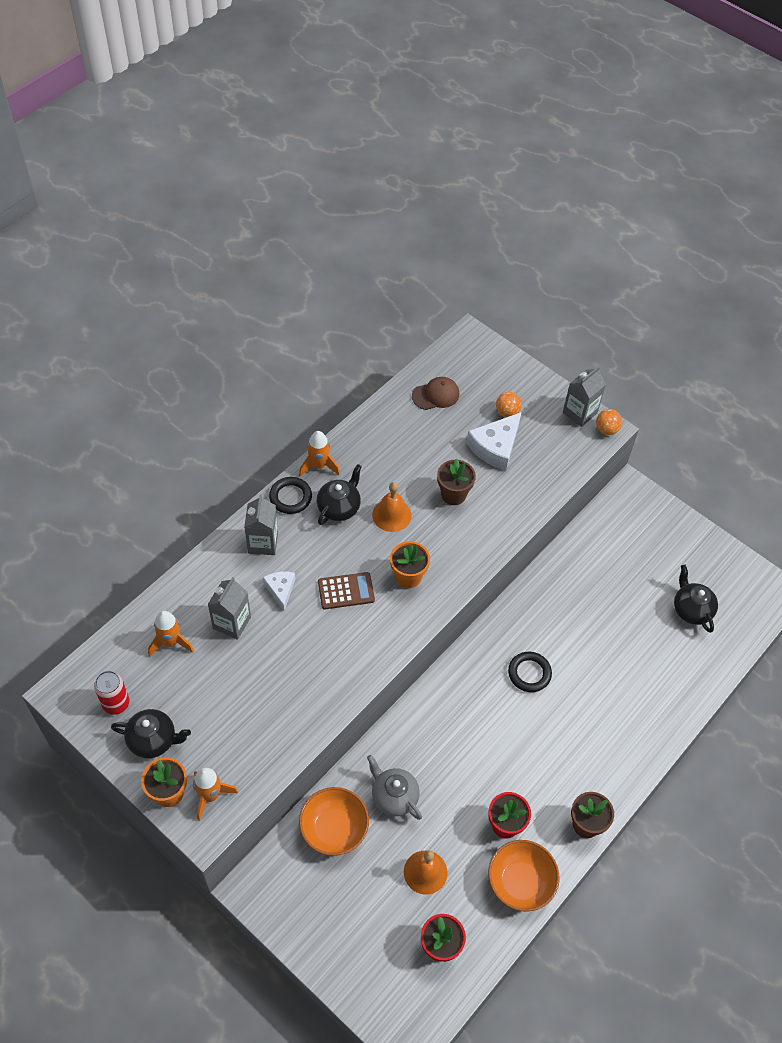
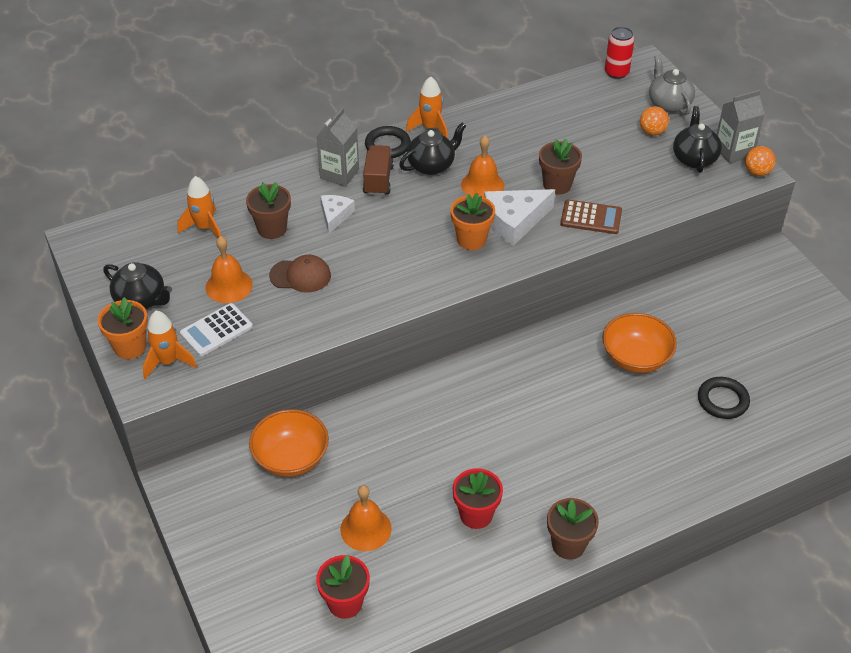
camera: 25 degrees right, 10 degrees down
red can [94,671,129,715] -> red can moved to [605,27,635,79]
grey carton [208,577,251,640] -> brown flower pot [246,182,291,239]
brown calculator [318,572,375,609] -> brown calculator moved to [560,199,622,234]
grey teapot [367,755,422,820] -> grey teapot moved to [649,55,695,115]
brown cap [412,377,459,410] -> brown cap moved to [269,255,331,293]
white cheese [466,412,521,471] -> white cheese moved to [484,189,555,246]
orange bowl [488,840,560,912] -> orange bowl moved to [602,313,677,373]
black ring [508,652,552,692] -> black ring moved to [698,377,750,419]
black teapot [674,565,718,633] -> black teapot moved to [673,106,722,173]
none -> white calculator [180,303,253,356]
none -> orange bell [206,236,253,303]
none -> brown truck [363,145,394,196]

